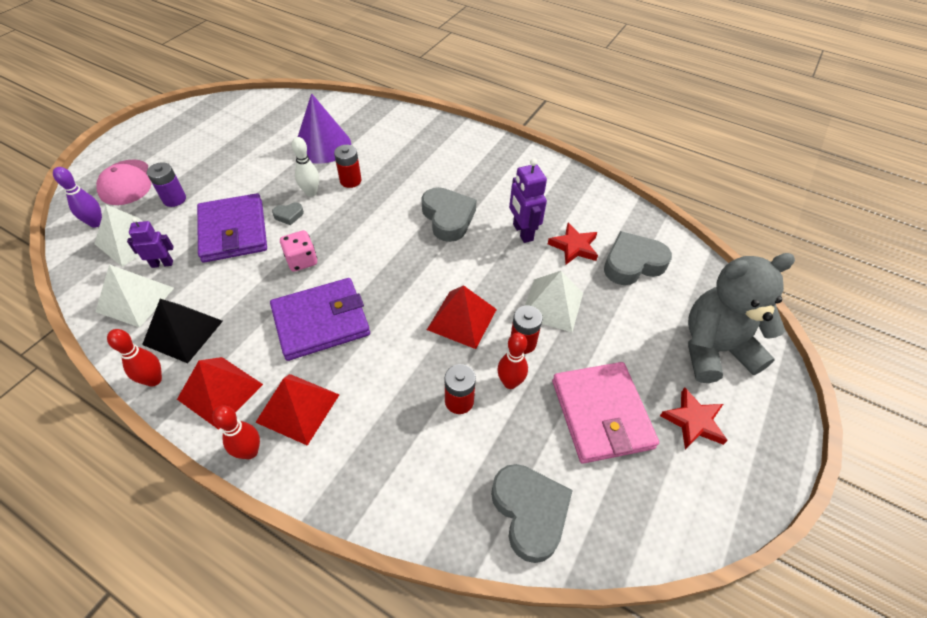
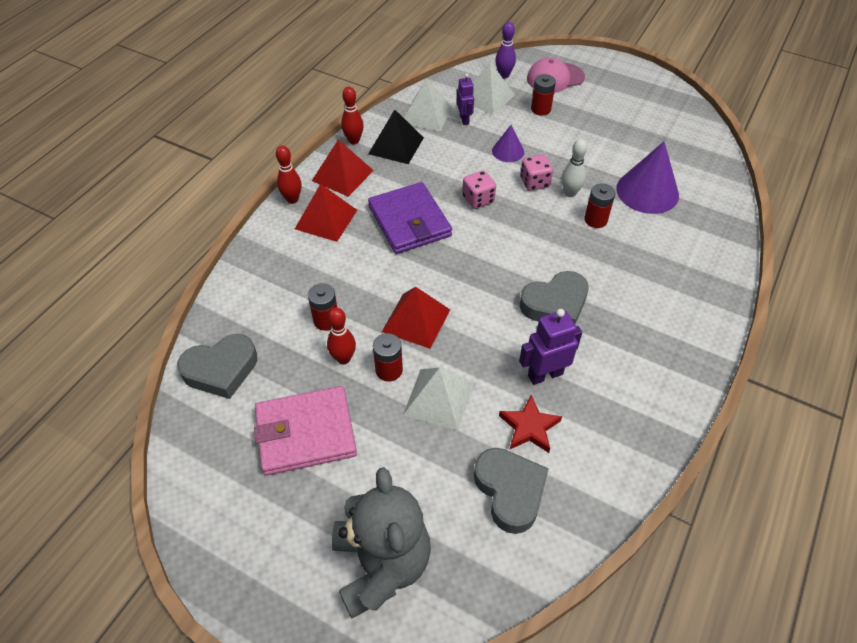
camera: 90 degrees right, 0 degrees up
purple battery [147,162,186,207] -> red battery [531,74,556,115]
purple wallet [197,193,267,263] -> purple cone [492,125,524,162]
grey heart [272,203,304,225] -> pink dice [521,155,553,191]
red star [660,387,728,449] -> none

